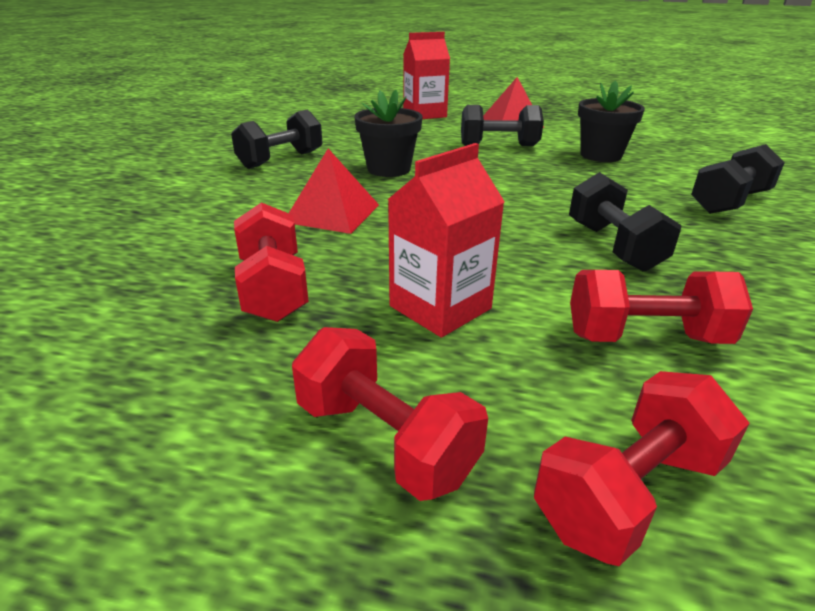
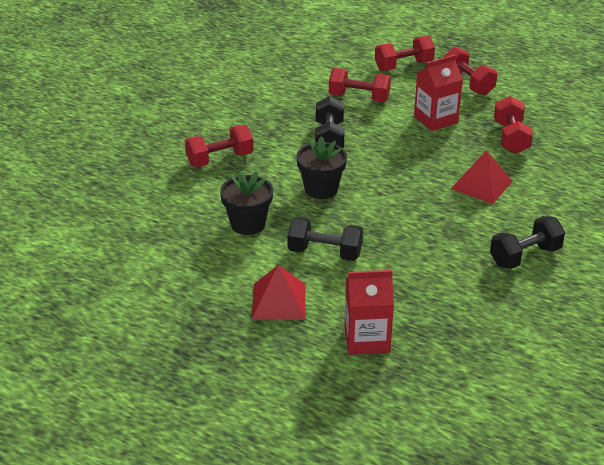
camera: 165 degrees left, 5 degrees up
black flower pot [354,90,423,177] -> black flower pot moved to [296,136,347,199]
black dumbbell [691,144,785,214] -> red dumbbell [185,125,253,167]

